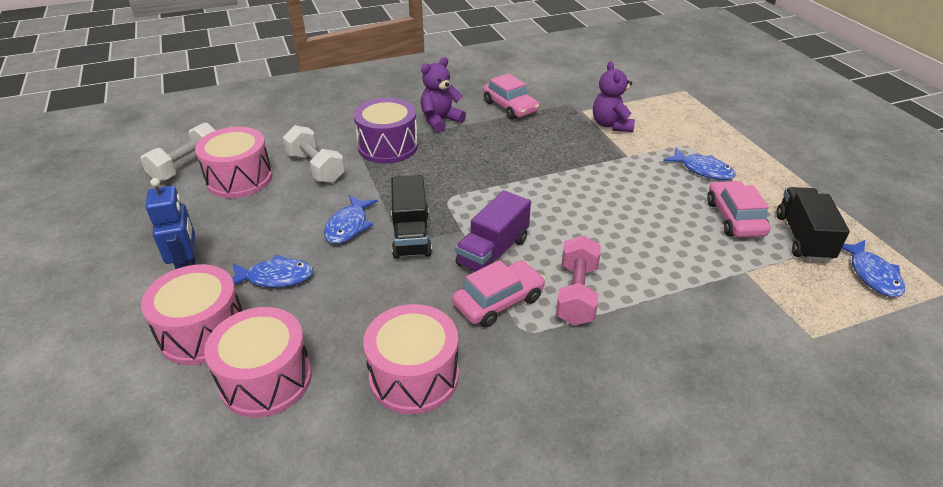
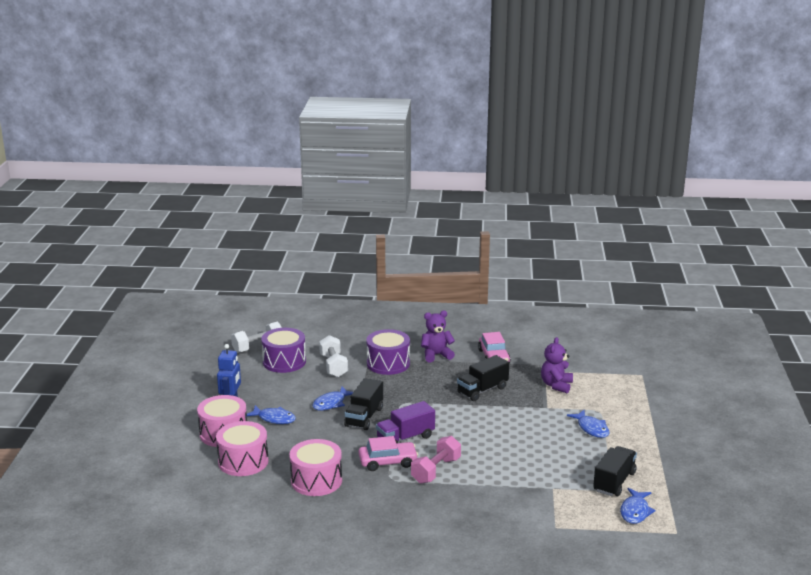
camera: 25 degrees right, 15 degrees down
pink drum [195,127,273,198] -> purple drum [261,328,306,373]
pink car [707,181,771,238] -> none
none -> black truck [457,355,509,401]

